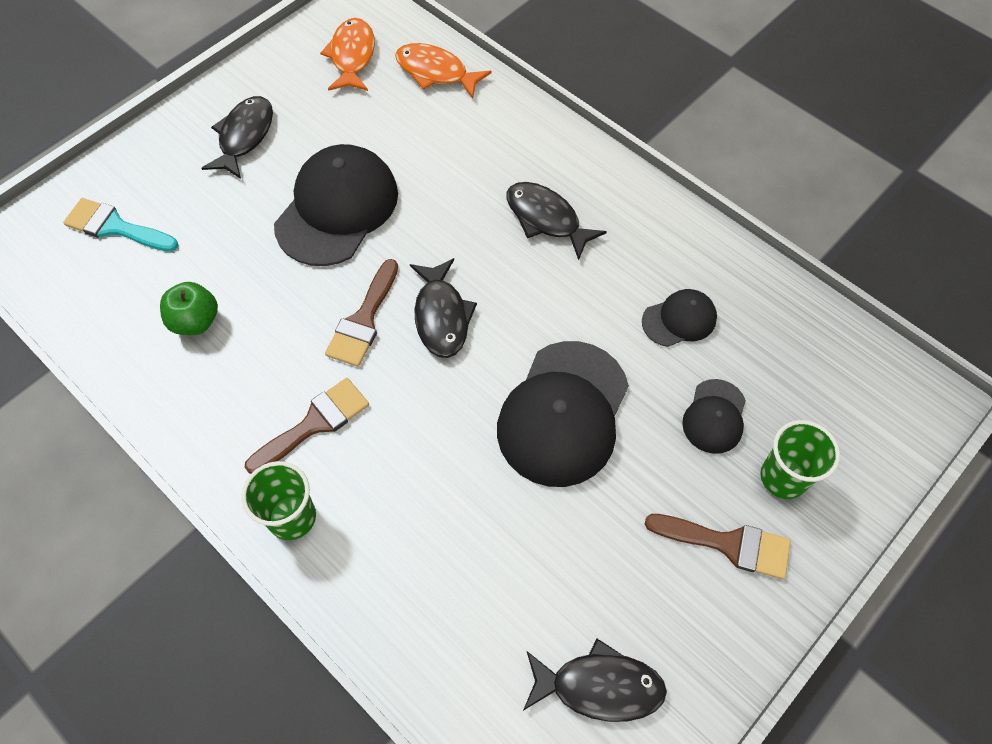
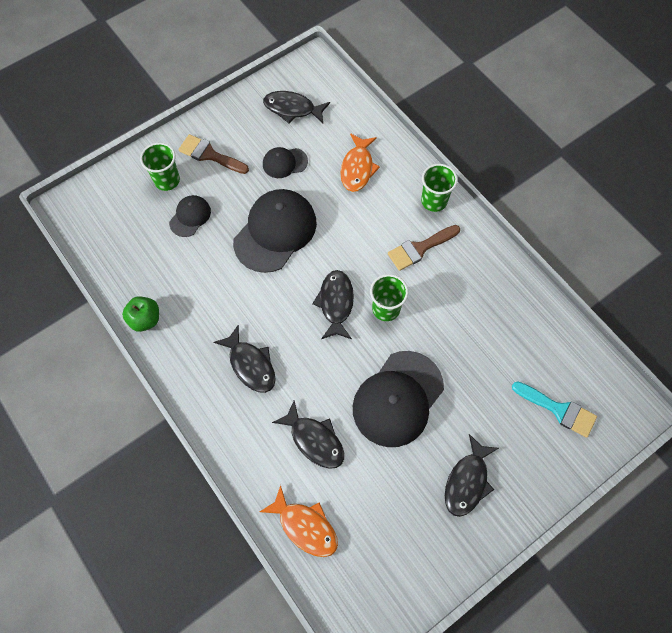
camera: 170 degrees left, 5 degrees up
green apple [160,282,218,335] -> green apple moved to [122,296,159,332]
orange fish [320,18,375,91] -> orange fish moved to [340,133,380,192]
brown brush [325,259,398,367] -> green cup [370,274,408,321]
black cap [642,289,717,347] -> black cap moved to [263,147,308,178]
none -> black fish [272,400,344,469]

